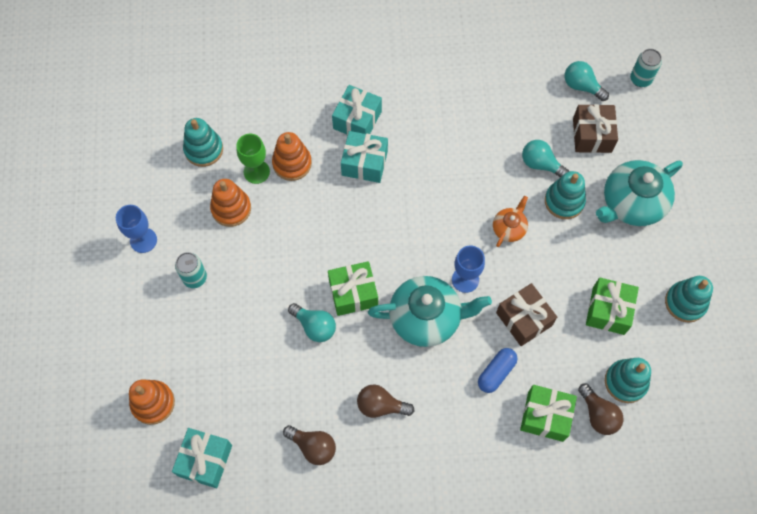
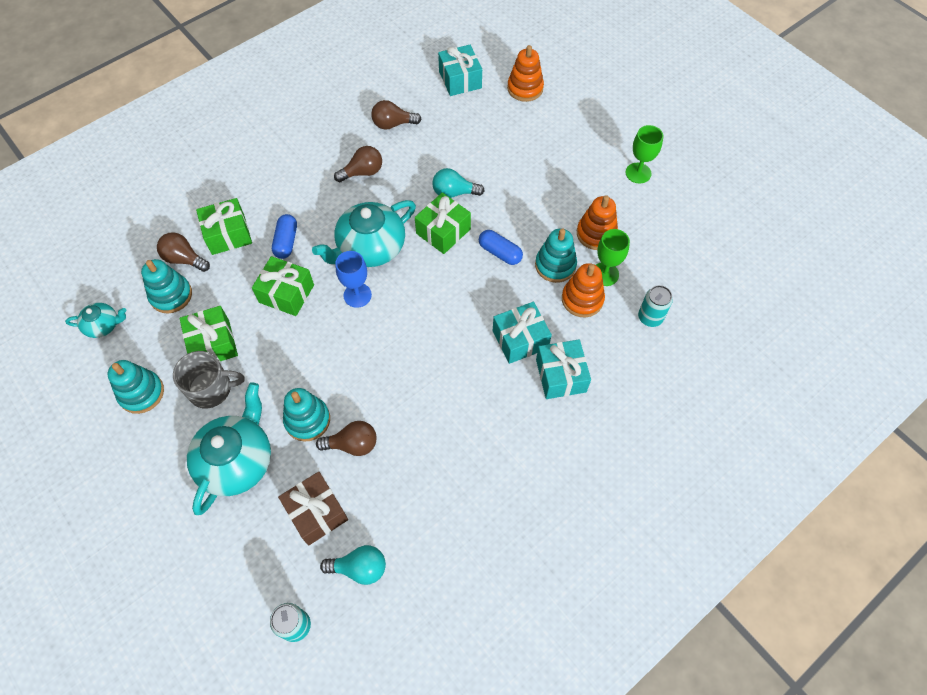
camera: 145 degrees right, 5 degrees down
blue goblet [116,205,157,253] -> green goblet [626,125,663,184]
turquoise can [175,252,207,288] -> turquoise can moved to [638,285,673,327]
turquoise stacking toy [183,118,223,167] -> turquoise stacking toy moved to [535,228,577,283]
orange teapot [493,196,528,247] -> none
brown gift [496,283,557,346] -> green gift [252,256,314,316]
turquoise light bulb [522,140,569,177] -> brown light bulb [316,421,377,456]
none -> turquoise teapot [65,303,126,338]
none -> grey mug [173,351,245,408]
none -> blue capsule [479,230,523,265]

